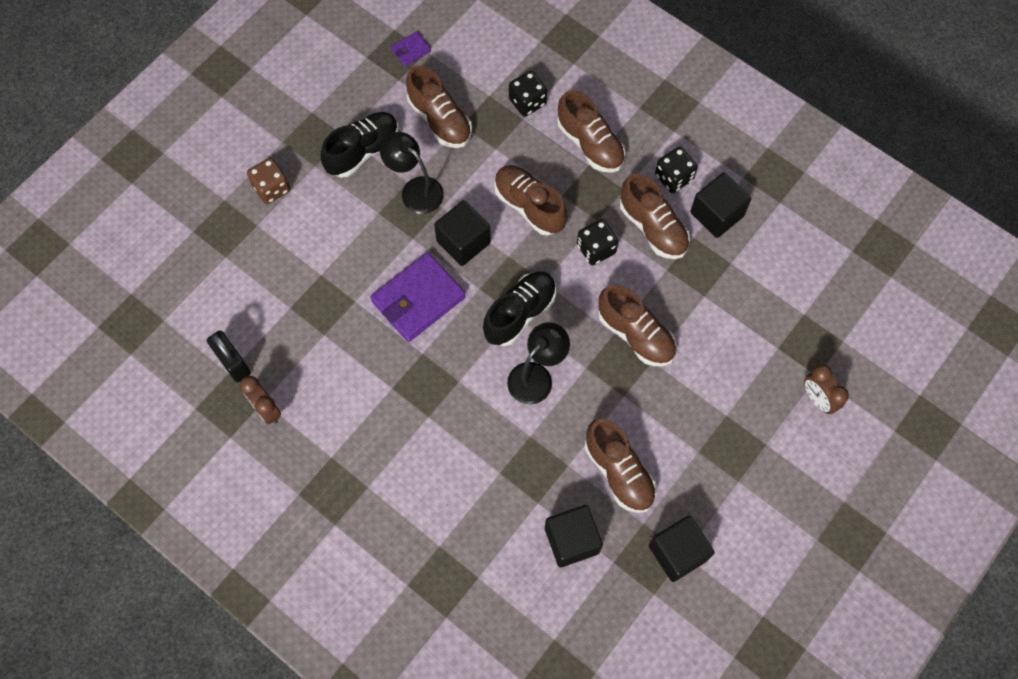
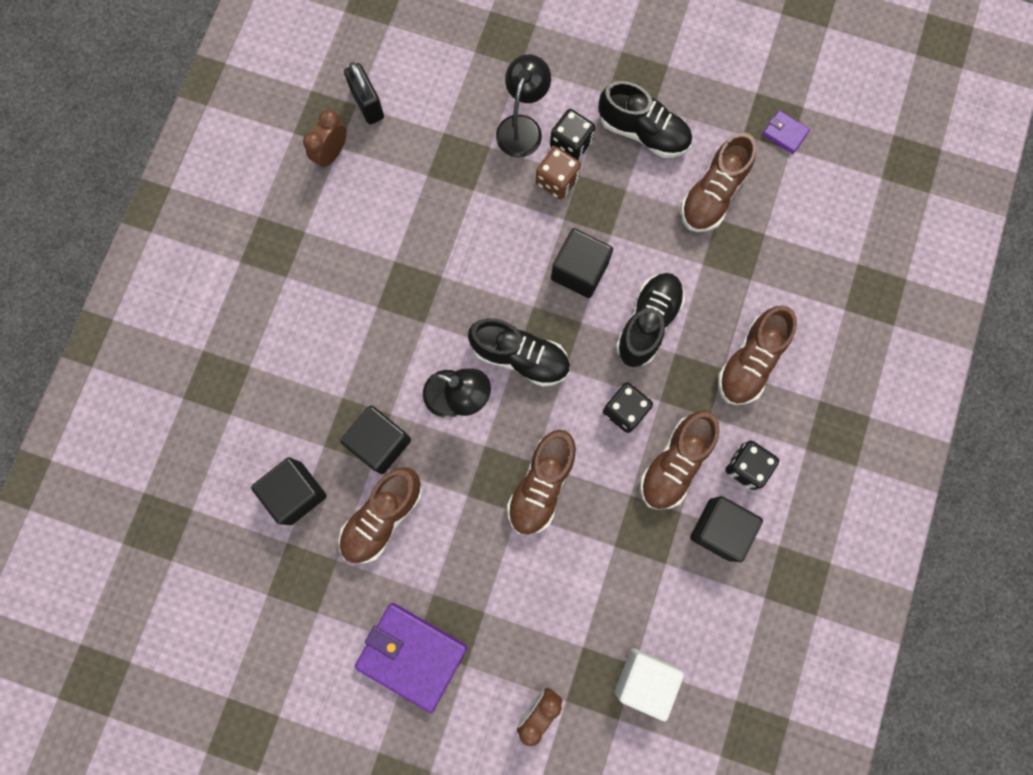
camera: 70 degrees right, 10 degrees up
black padlock [207,331,251,383] -> black padlock turned 60 degrees counterclockwise [344,62,384,124]
brown dice [247,158,290,204] -> brown dice moved to [536,147,581,199]
purple wallet [370,252,466,342] -> purple wallet moved to [355,603,467,713]
black lamp [380,132,444,214] -> black lamp moved to [496,54,551,157]
brown shoe [494,165,567,235] -> black shoe [616,273,685,367]
black dice [509,71,547,117] -> black dice moved to [550,109,595,160]
black cube [649,515,715,582] -> black cube moved to [340,405,411,474]
none -> white cube [615,648,684,721]

